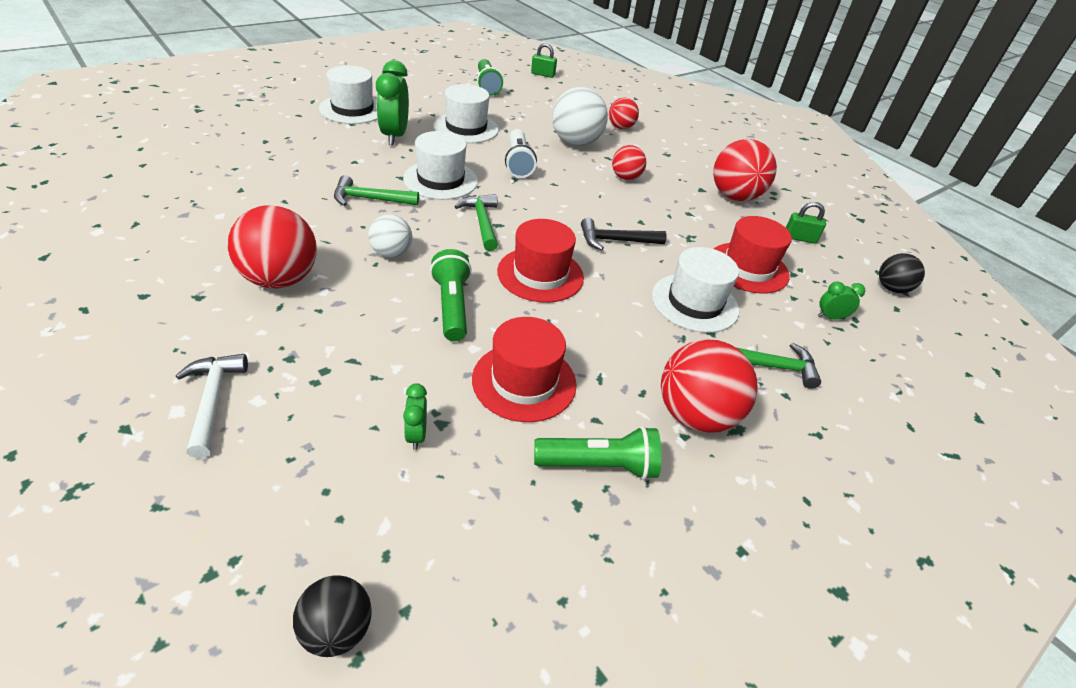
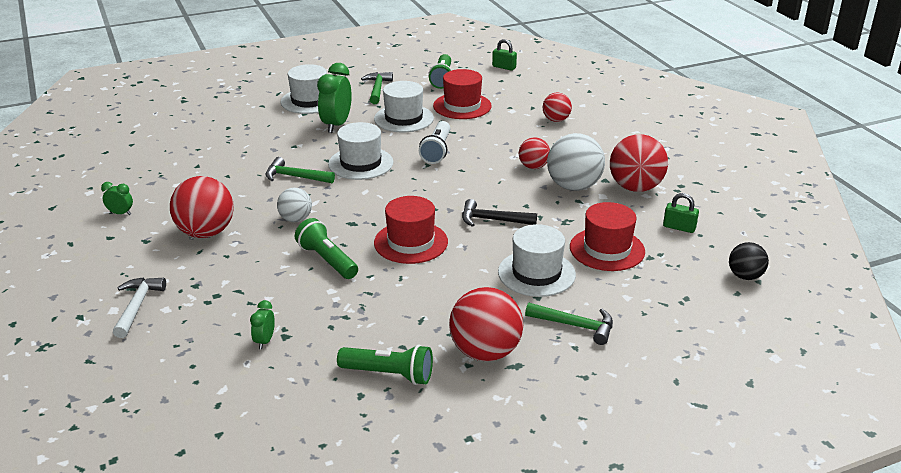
camera: 20 degrees right, 10 degrees down
black ball [293,575,372,657] -> none
green flashlight [430,249,472,341] -> green flashlight turned 45 degrees counterclockwise [295,218,358,279]
green hammer [454,194,498,251] -> green hammer moved to [361,72,393,104]
red hat [472,317,576,422] -> red hat moved to [433,69,492,119]
white ball [552,87,608,146] -> white ball moved to [547,133,605,191]
green clock [818,281,865,319] -> green clock moved to [101,182,133,215]

